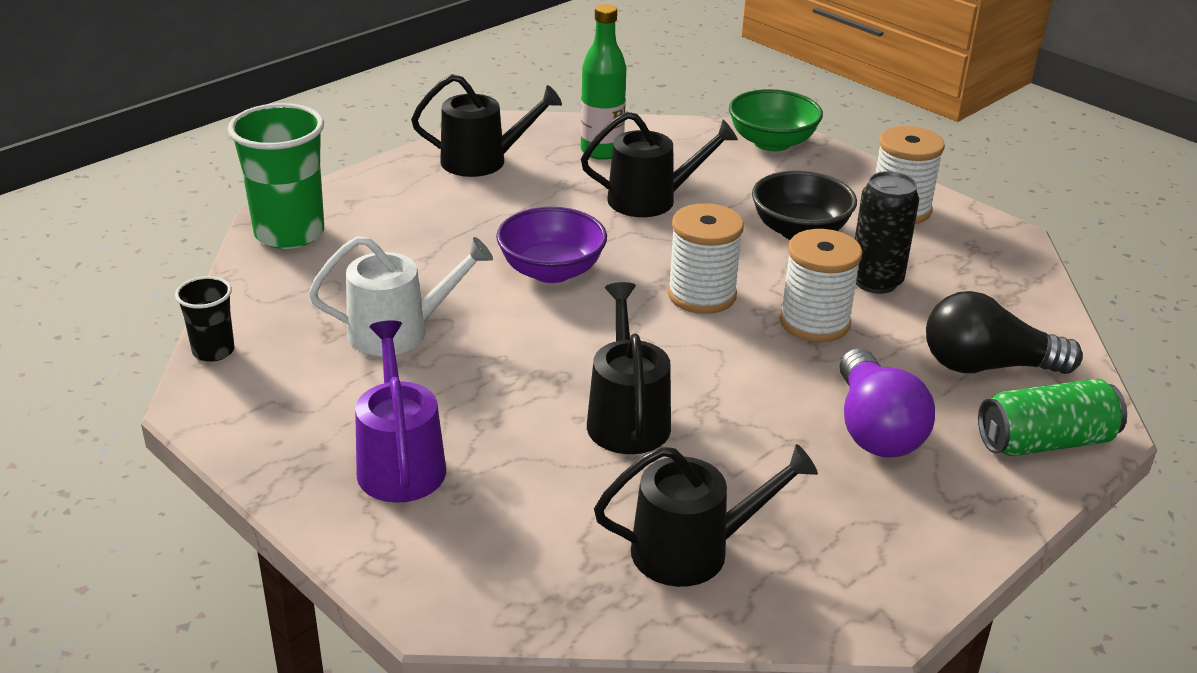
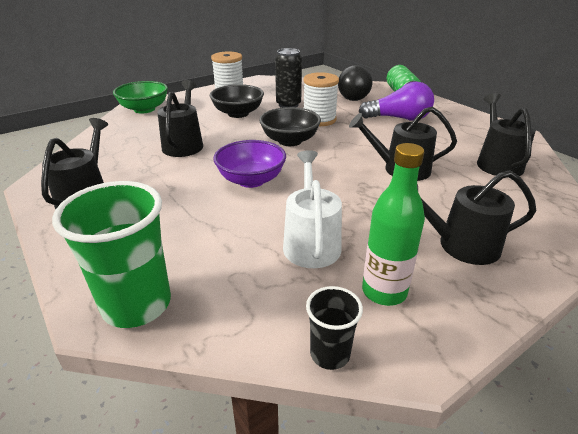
camera: 80 degrees left, 0 degrees up
purple watering can [355,320,446,503] -> black watering can [417,170,536,265]
green bottle [581,4,626,160] -> green bottle moved to [362,143,425,306]
white spool [668,203,744,314] -> black bowl [259,107,321,146]

